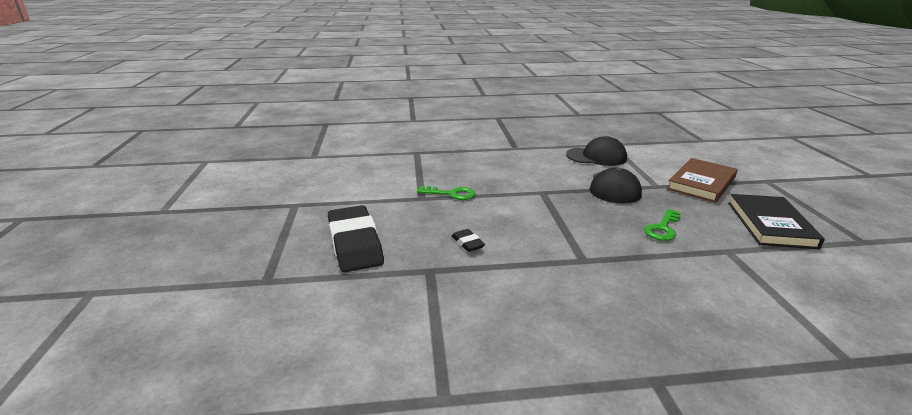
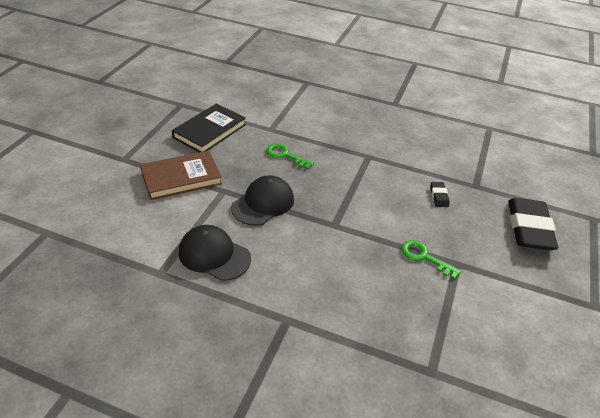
camera: 155 degrees left, 15 degrees up
green key [644,209,681,241] -> green key turned 120 degrees counterclockwise [266,143,314,169]

